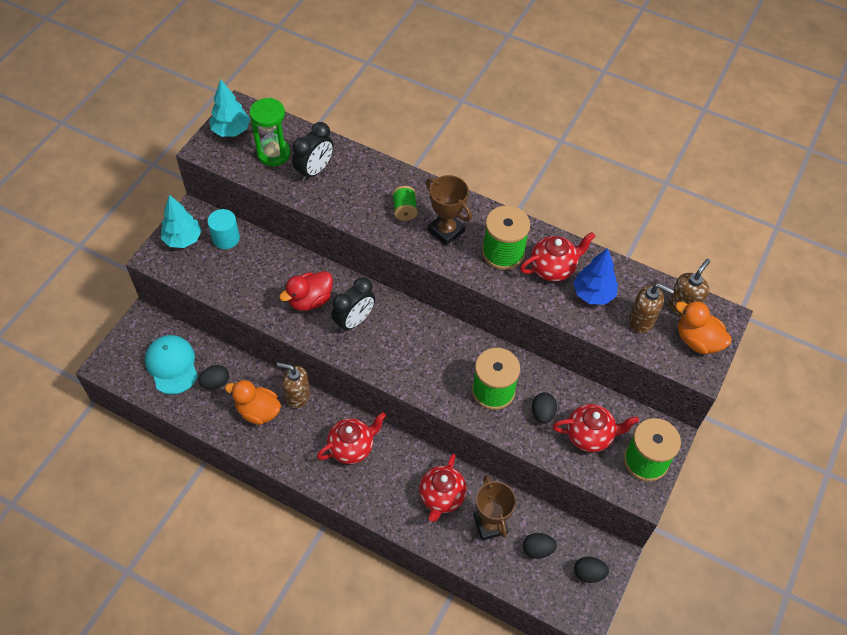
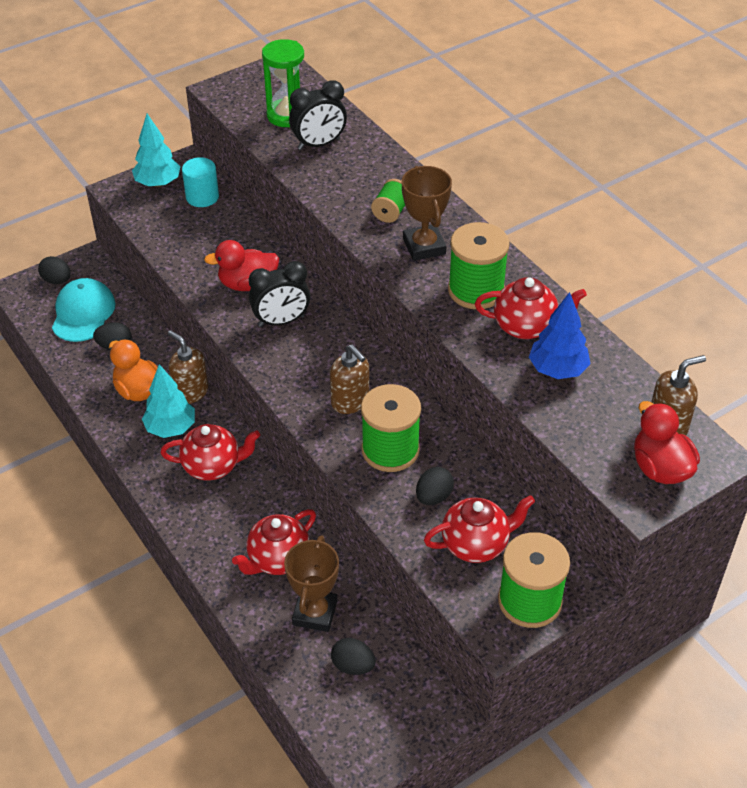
camera: 30 degrees right, 10 degrees down
turquoise tree [209,79,250,137] -> turquoise tree moved to [142,364,195,438]
red teapot [553,404,639,452] -> red teapot turned 45 degrees counterclockwise [424,495,535,563]
black egg [574,557,609,583] -> black egg moved to [38,256,71,284]
brown soap dispenser [629,283,674,333] -> brown soap dispenser moved to [330,345,369,414]
orange duck [675,301,732,354] -> red duck [634,401,700,484]

